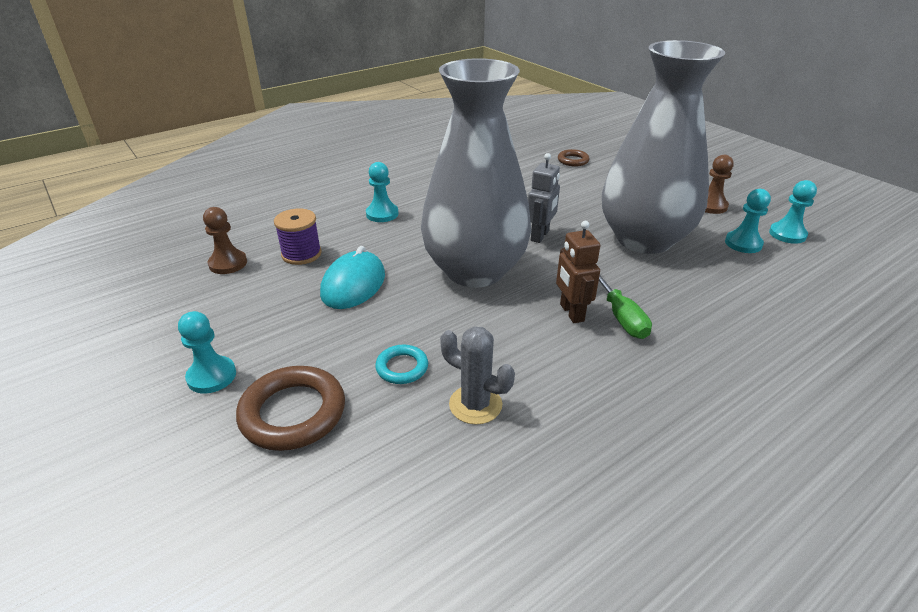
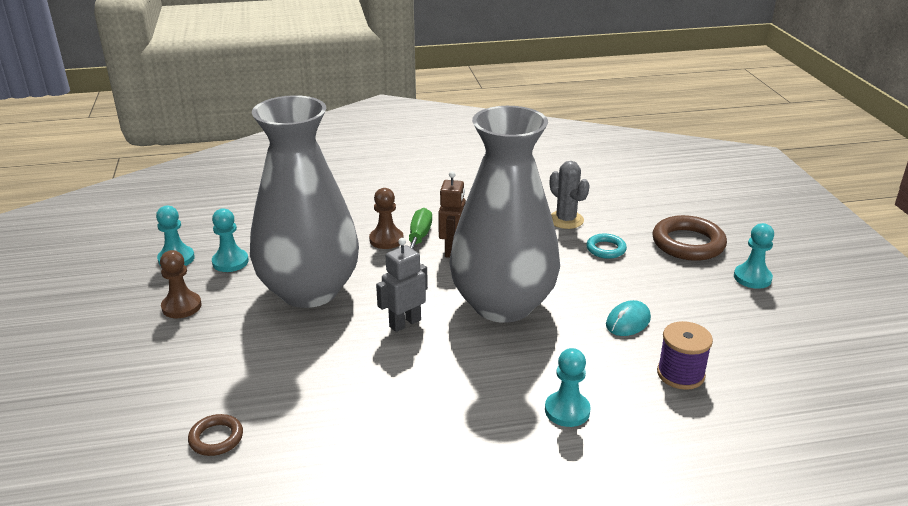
camera: 155 degrees left, 5 degrees down
brown pawn [203,207,247,274] -> brown pawn moved to [369,188,404,249]
turquoise mouse [320,246,385,309] -> turquoise mouse [606,300,651,336], size x0.64

